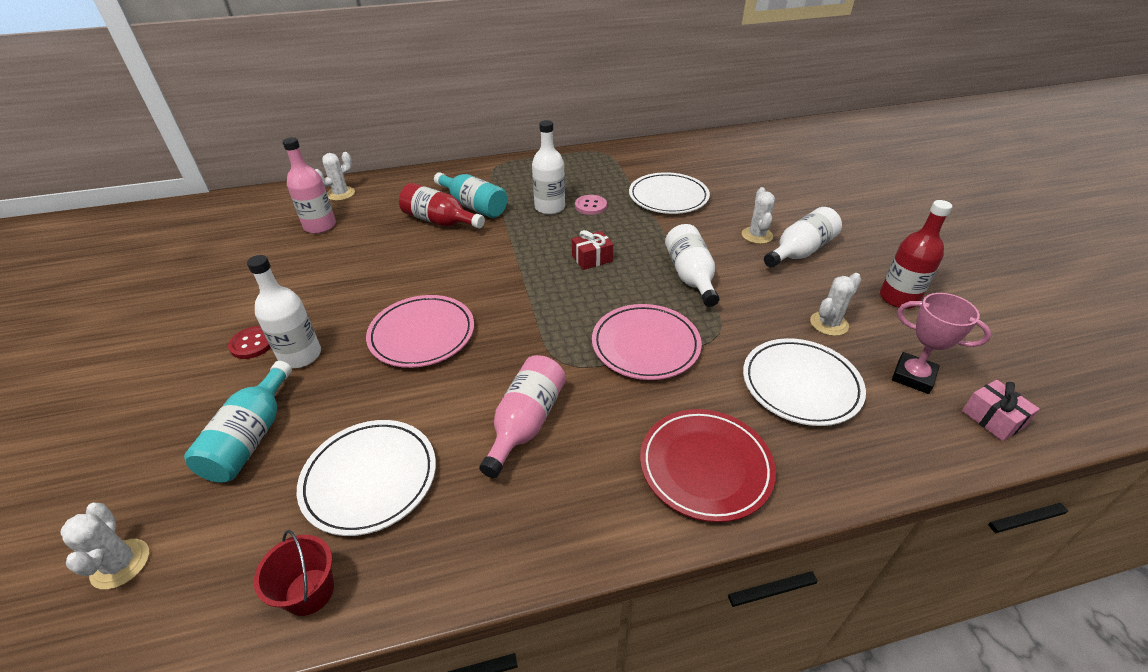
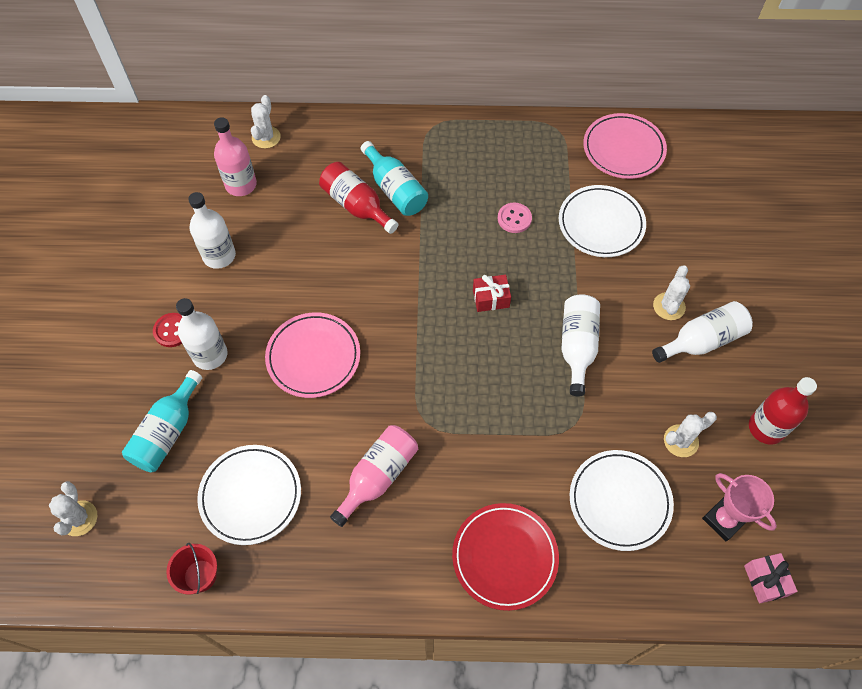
camera: 15 degrees right, 20 degrees up
white cactus [315,152,355,201] -> white cactus turned 45 degrees counterclockwise [251,95,281,149]
white bottle [532,120,565,215] -> white bottle moved to [188,192,236,269]
pink plate [592,304,702,380] -> pink plate moved to [583,113,667,179]

